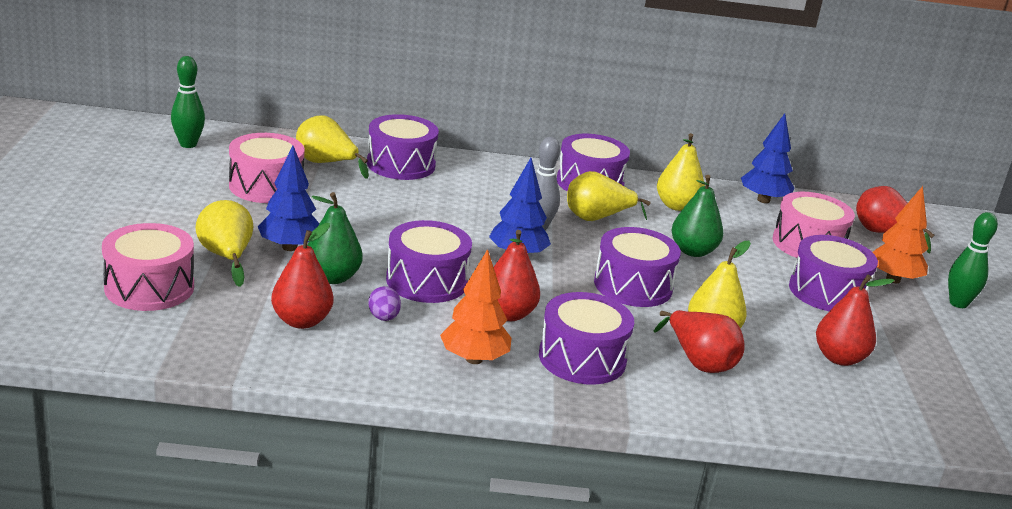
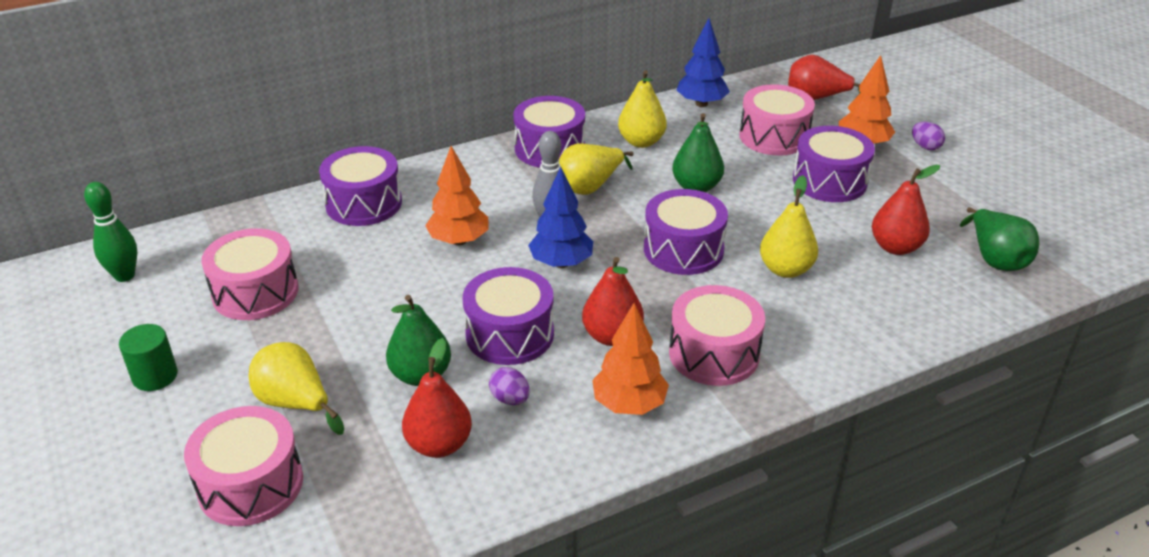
camera: 25 degrees left, 10 degrees up
blue tree [258,146,320,251] -> none
yellow pear [296,115,369,179] -> none
purple drum [539,292,634,385] -> pink drum [669,285,765,386]
red pear [654,310,745,373] -> none
green bowling pin [948,212,998,308] -> purple egg [912,122,945,150]
none -> green cylinder [119,324,178,391]
none -> orange tree [425,146,488,246]
none -> green pear [960,207,1039,271]

